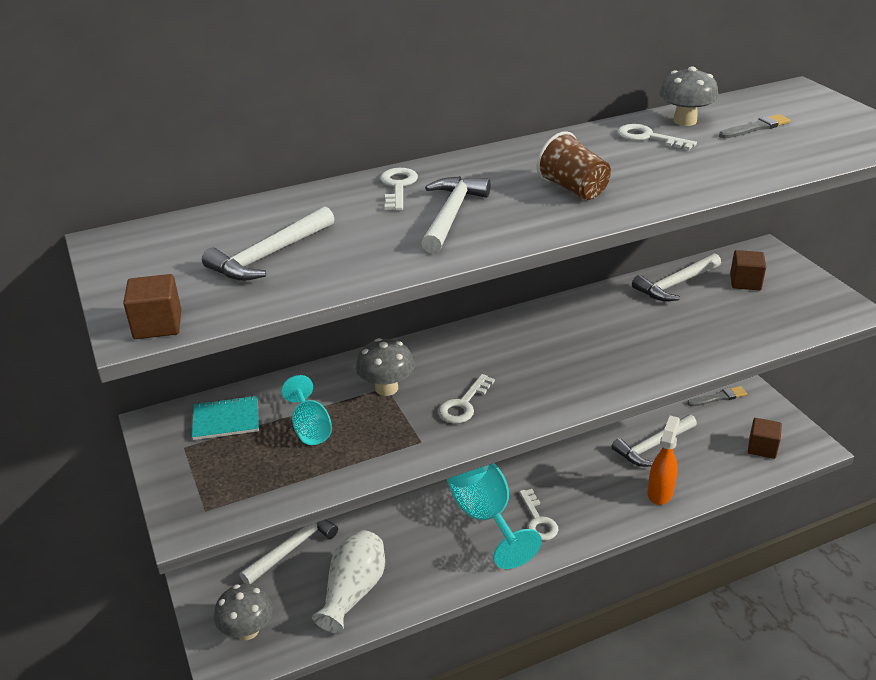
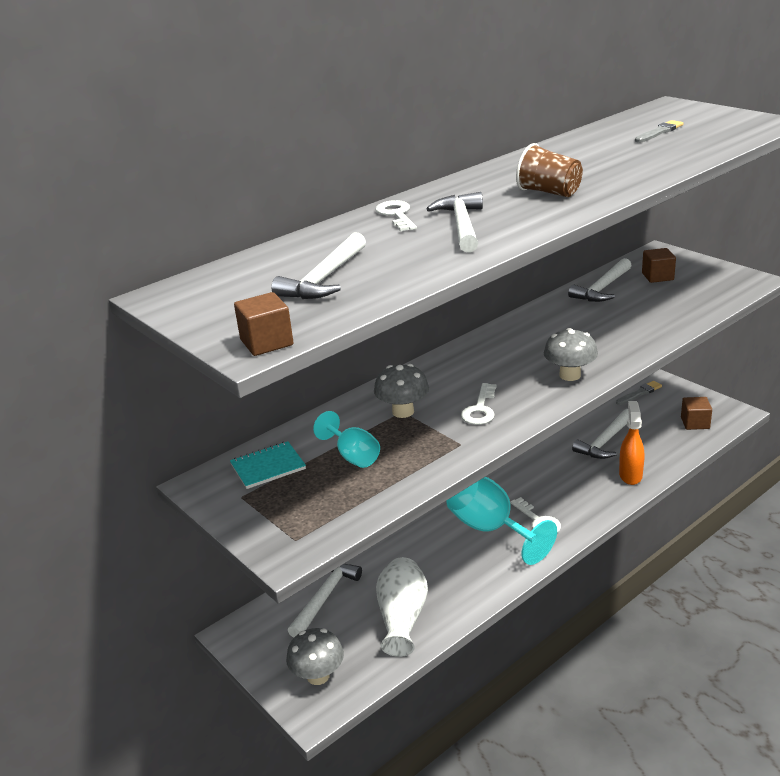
camera: 15 degrees left, 5 degrees down
white key [618,124,697,150] -> none
grey mushroom [659,66,719,126] -> grey mushroom moved to [544,328,598,381]

